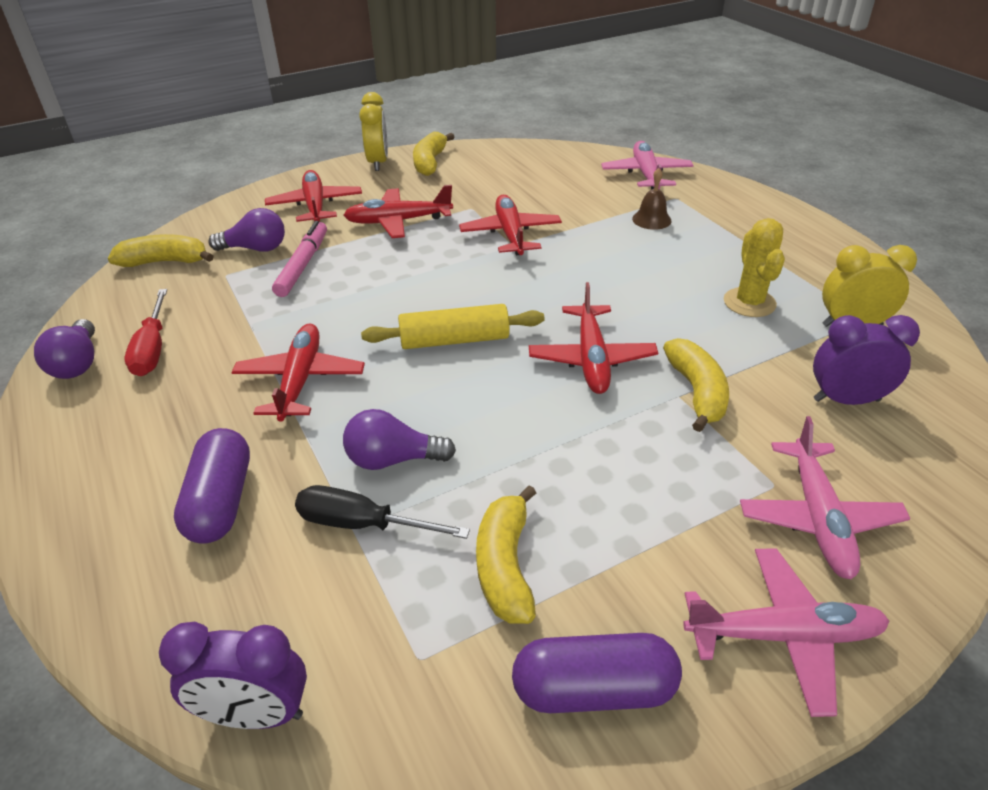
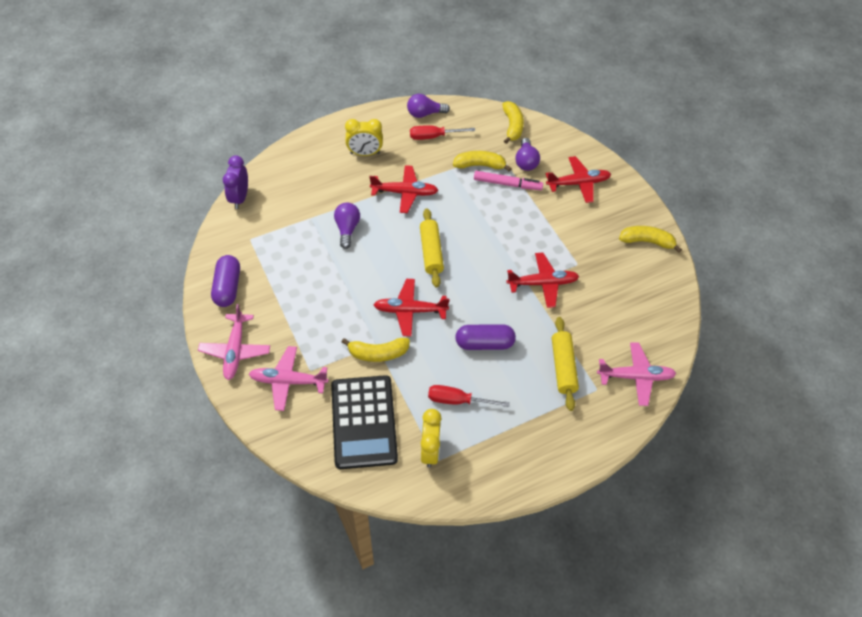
camera: 90 degrees right, 15 degrees up
purple capsule [174,428,250,544] -> purple capsule moved to [455,324,516,350]
black screwdriver [295,485,470,539] -> none
red plane [343,185,453,238] -> none
yellow clock [359,92,388,171] -> yellow clock moved to [345,119,383,156]
yellow banana [476,485,536,624] -> yellow banana moved to [453,151,512,172]
brown bell [632,168,671,230] -> yellow rolling pin [552,317,579,411]
yellow cactus [724,218,785,317] -> red screwdriver [428,385,510,407]
purple clock [813,315,920,405] -> black calculator [331,375,398,469]

